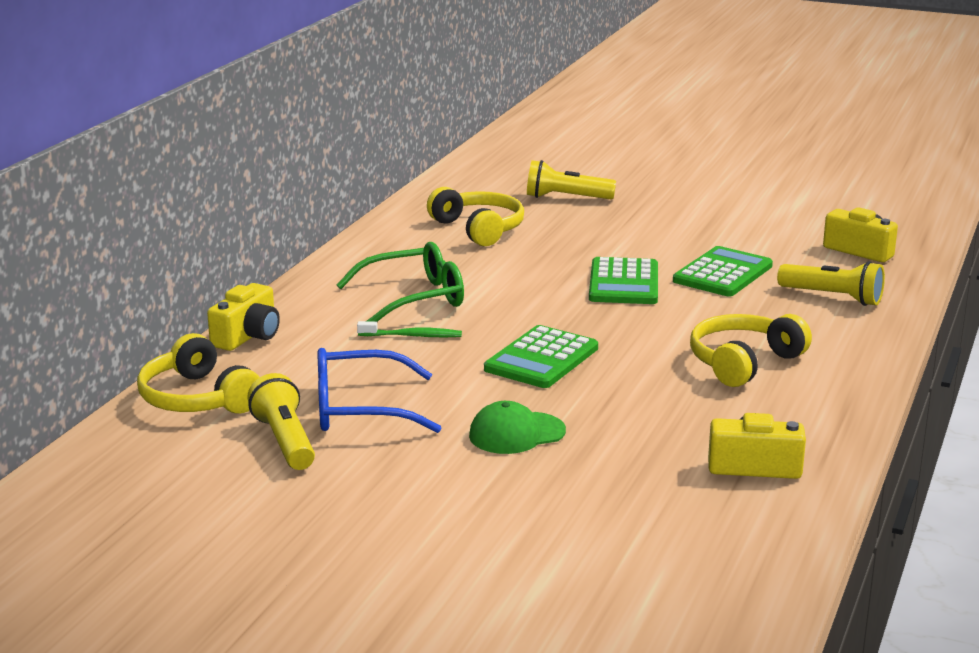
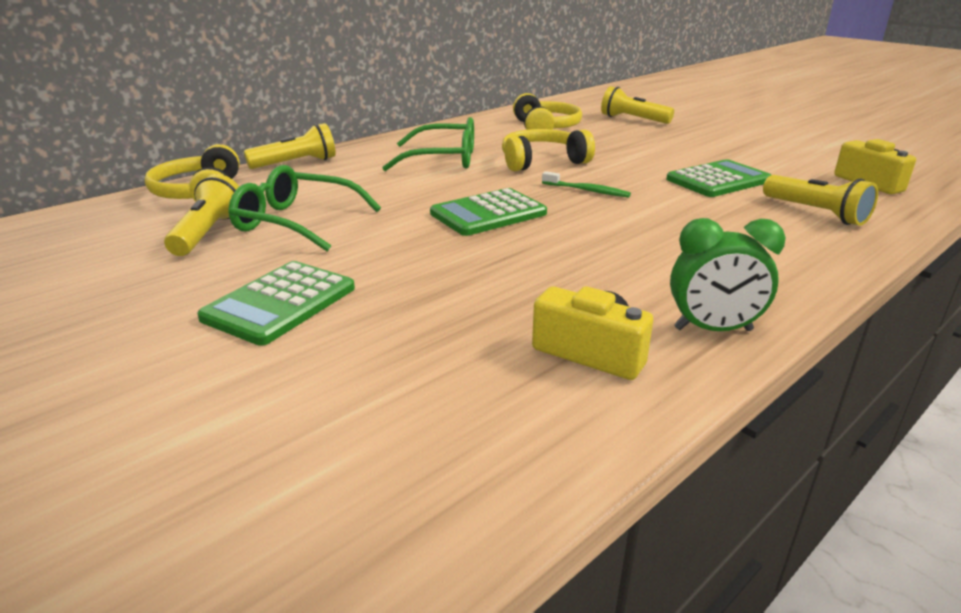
camera: 25 degrees right, 5 degrees up
yellow camera [207,283,280,351] -> yellow flashlight [244,123,336,169]
blue glasses [317,348,441,433] -> green glasses [228,165,381,252]
green toothbrush [357,321,462,337] -> green toothbrush moved to [542,171,631,197]
green cap [469,401,566,454] -> none
green calculator [589,257,658,304] -> green calculator moved to [197,261,355,346]
yellow headphones [690,314,812,387] -> yellow headphones moved to [502,129,595,171]
none -> green clock [670,218,786,331]

